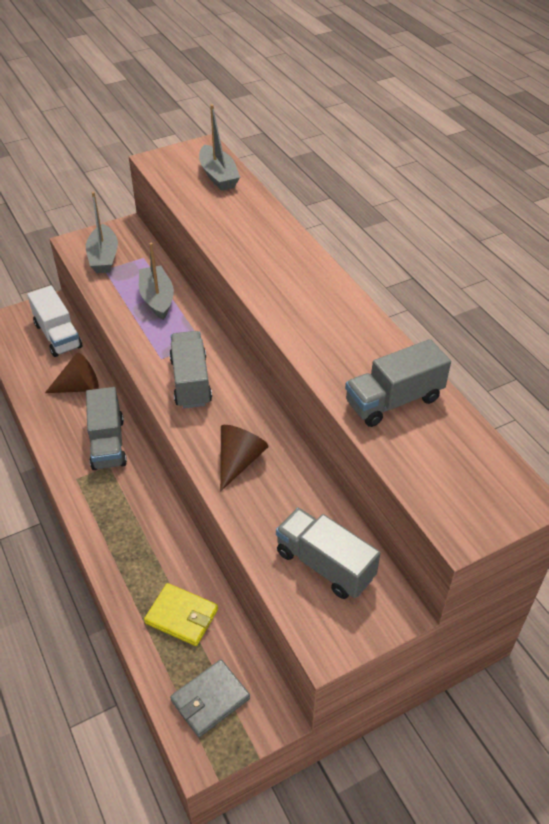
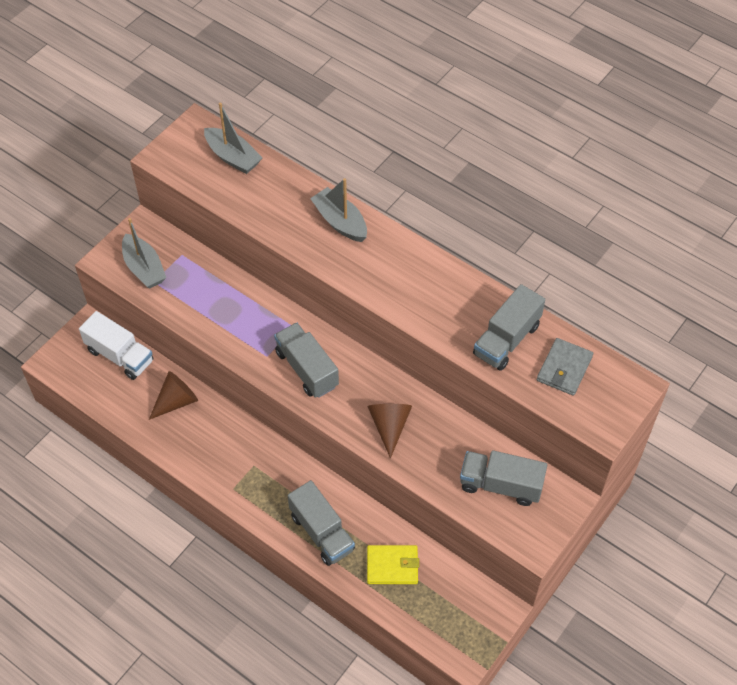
camera: 25 degrees left, 10 degrees up
grey truck [86,387,127,470] -> grey truck moved to [288,480,355,566]
grey boat [139,243,174,320] -> grey boat moved to [310,178,367,242]
grey wallet [170,659,250,737] -> grey wallet moved to [537,338,593,396]

